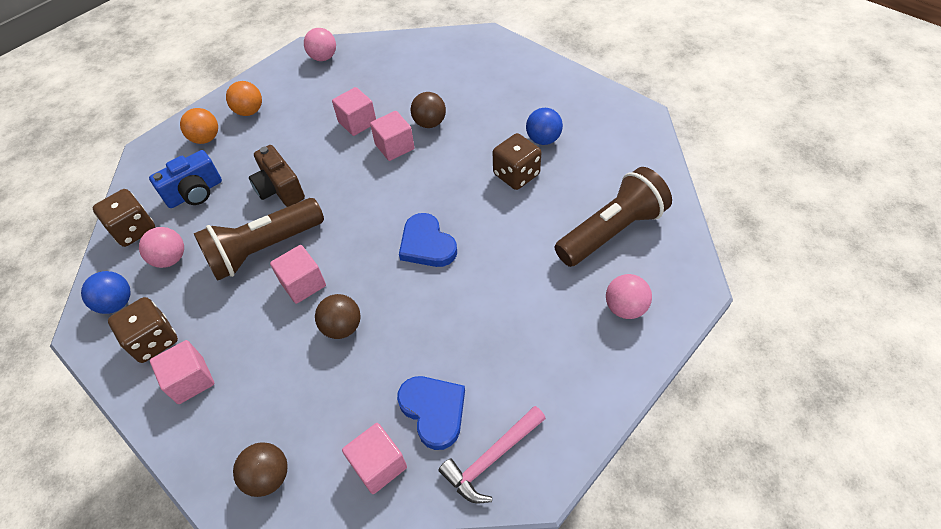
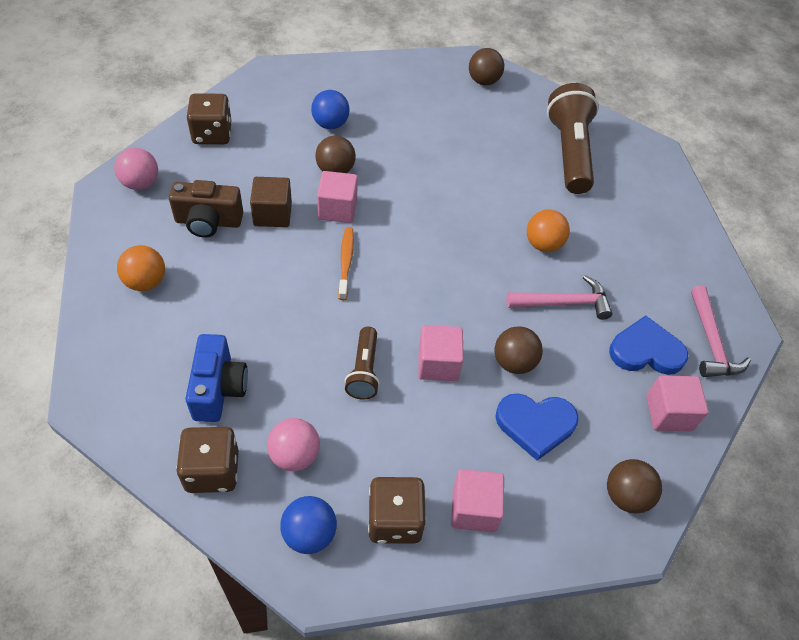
camera: 60 degrees left, 0 degrees up
orange ball [180,108,218,144] -> orange ball moved to [527,210,570,252]
brown flashlight [194,198,324,281] -> brown flashlight [345,327,380,400], size x0.53
brown camera [249,145,305,207] -> brown camera moved to [169,180,243,238]
pink cube [332,87,376,136] -> brown cube [250,177,292,227]
blue heart [399,213,457,267] -> blue heart moved to [495,393,579,461]
brown dice [493,133,541,190] -> brown dice moved to [187,93,232,144]
blue ball [526,108,563,145] -> blue ball moved to [311,90,350,129]
pink ball [606,274,652,319] -> none
none -> orange toothbrush [338,227,354,300]
none -> brown ball [469,48,504,85]
none -> pink hammer [507,275,613,320]

